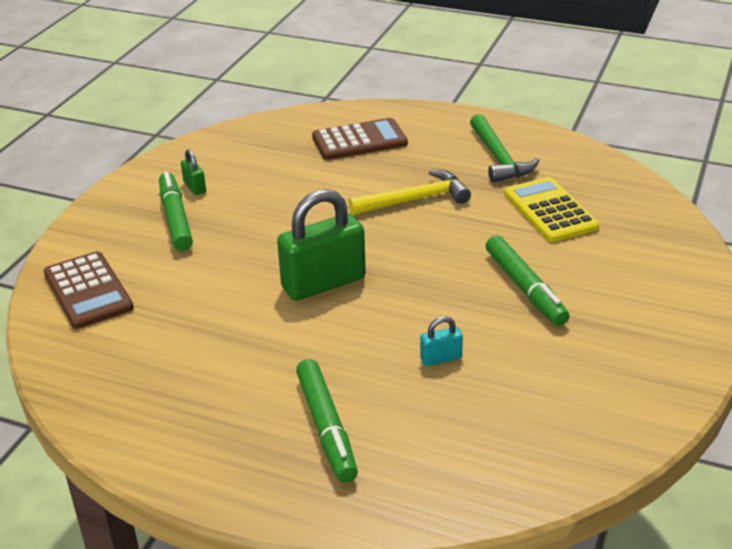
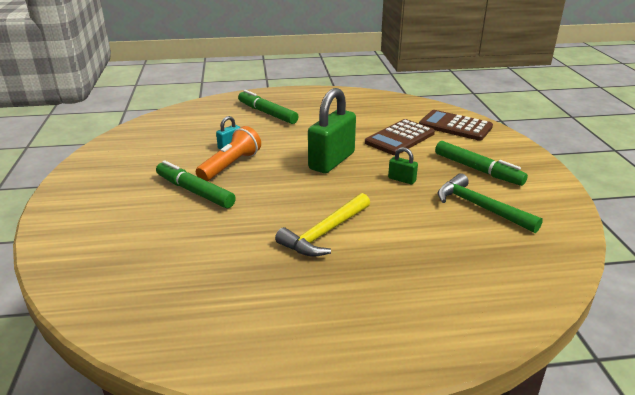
camera: 150 degrees right, 5 degrees down
green padlock [181,149,206,195] -> green padlock moved to [388,147,418,184]
brown calculator [312,118,408,160] -> brown calculator moved to [365,119,435,155]
green hammer [470,114,540,182] -> green hammer moved to [437,173,543,233]
yellow calculator [504,177,599,242] -> none
none -> orange flashlight [196,126,261,181]

